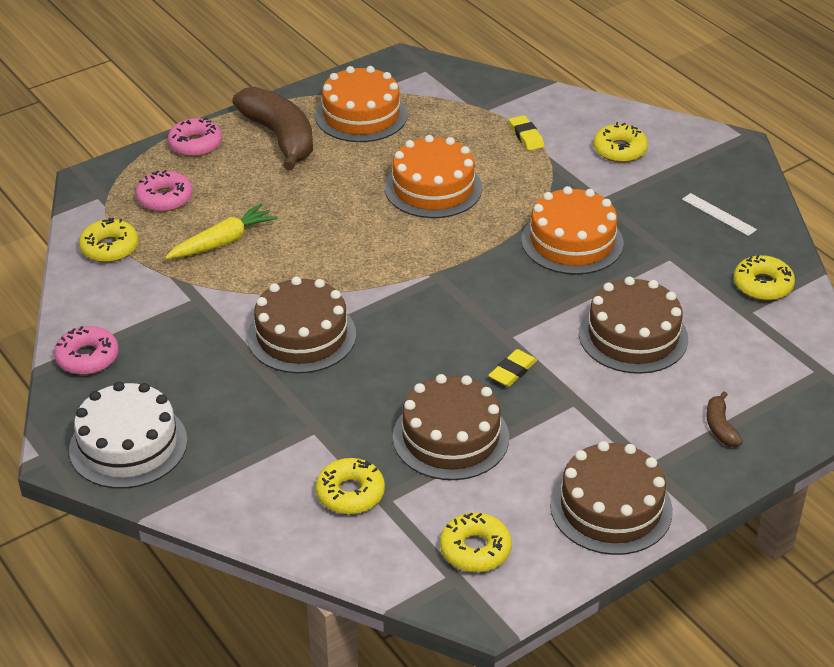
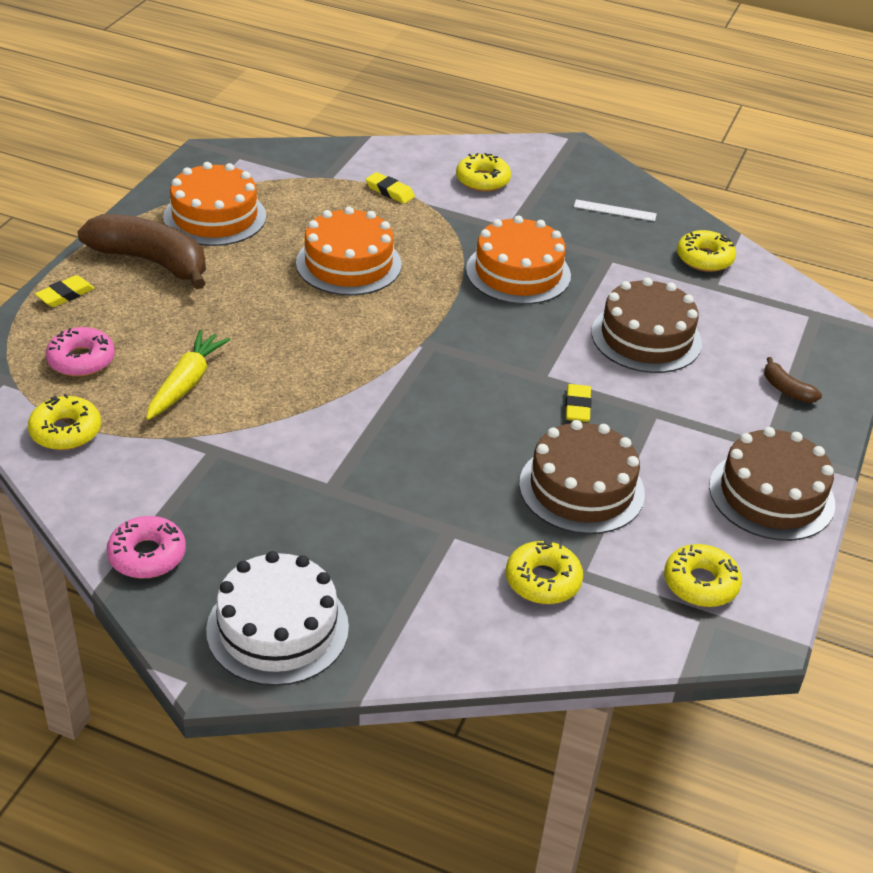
camera: 35 degrees left, 0 degrees up
pink donut [168,117,222,157] -> yellow eraser [35,275,95,307]
brown cake [247,276,356,373] -> none

